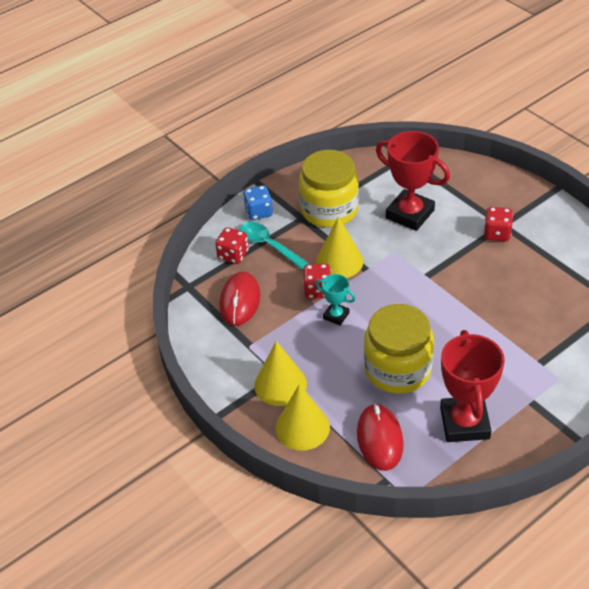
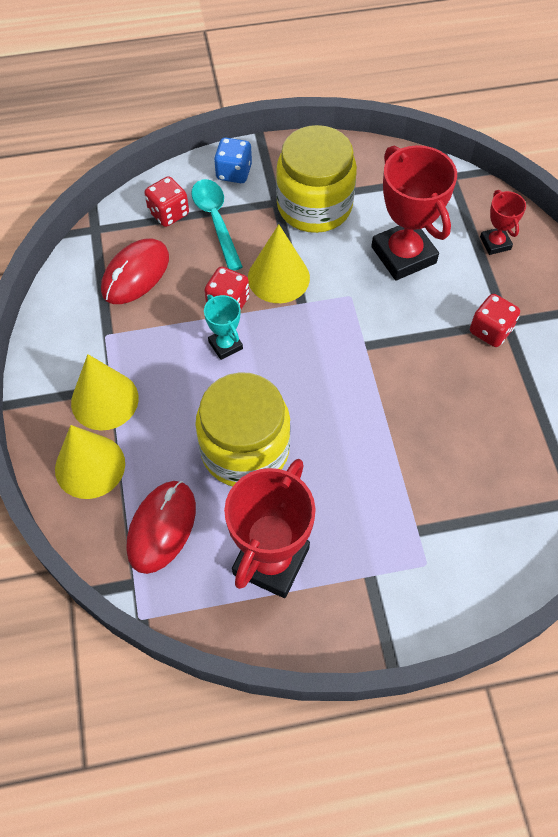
camera: 25 degrees right, 15 degrees up
none -> red trophy [480,190,526,255]

